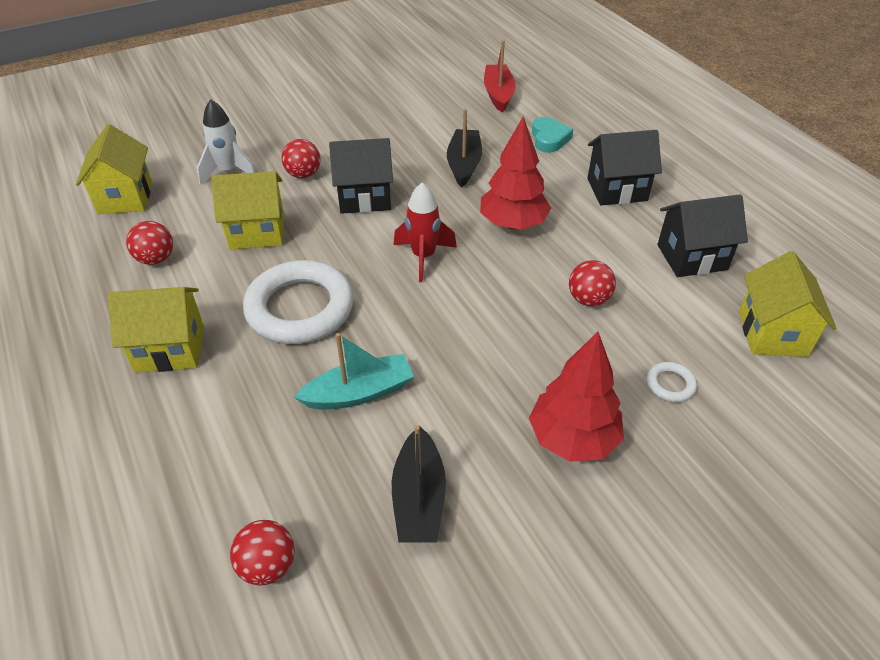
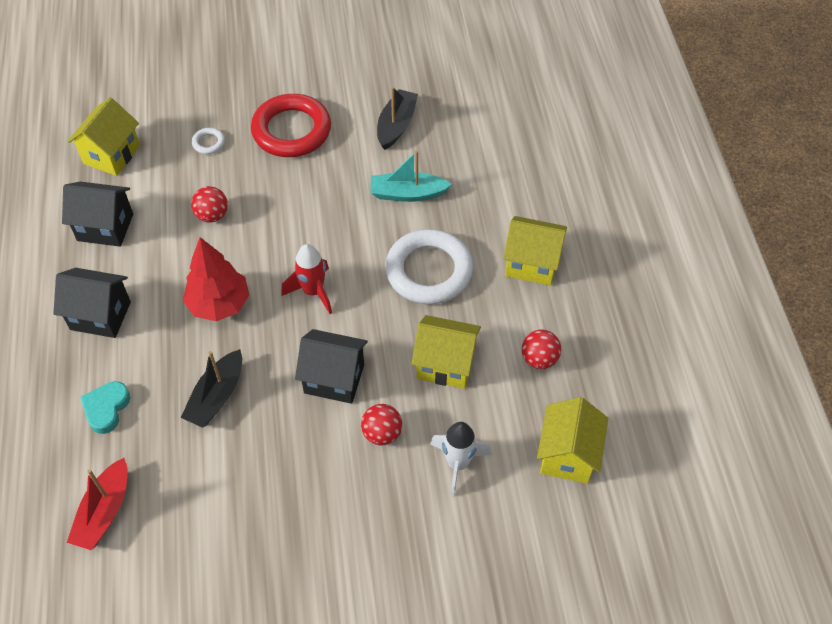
camera: 160 degrees left, 10 degrees up
red ball [230,520,295,585] -> none
red tree [529,332,624,462] -> red ring [251,94,331,157]

